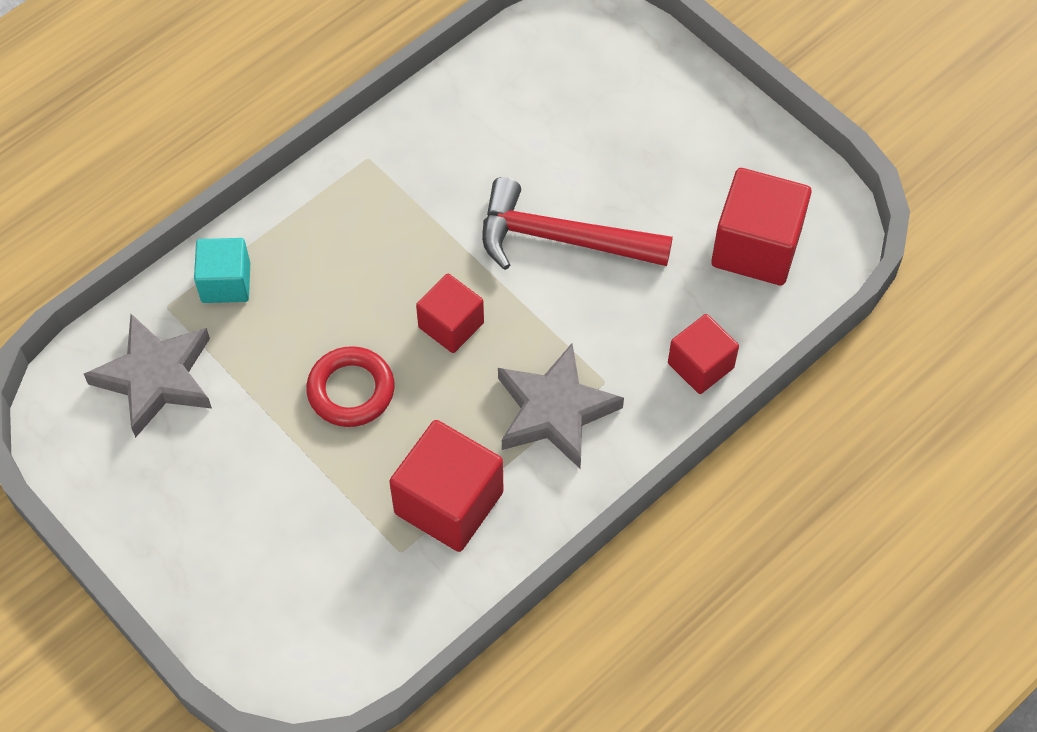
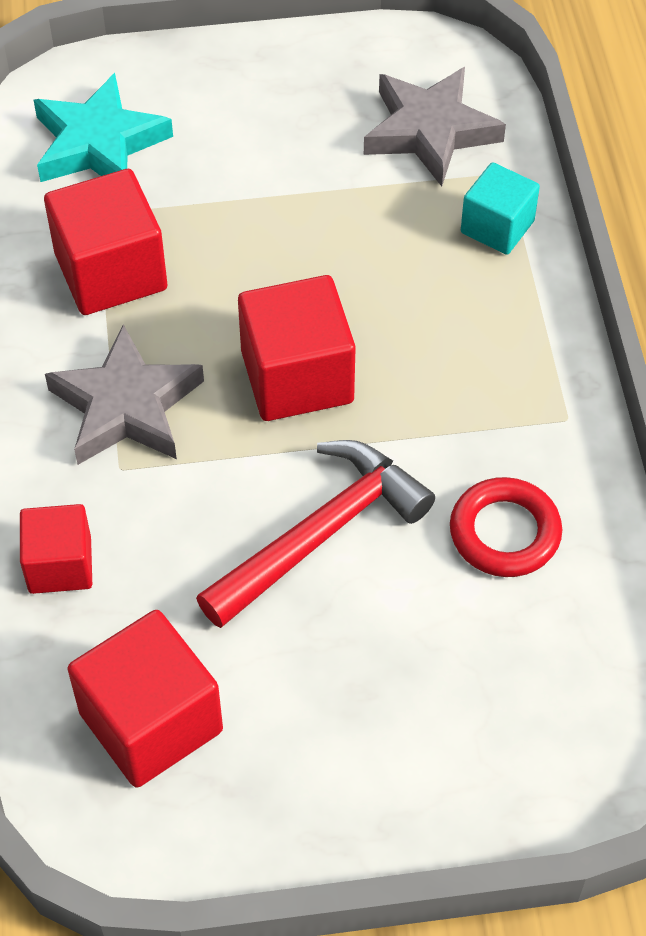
camera: 125 degrees right, 5 degrees down
red ring [306,346,395,427] -> red ring moved to [450,477,562,577]
red cube [416,274,484,353] -> red cube [238,275,356,421], size x1.60
none -> turquoise star [34,73,173,182]

